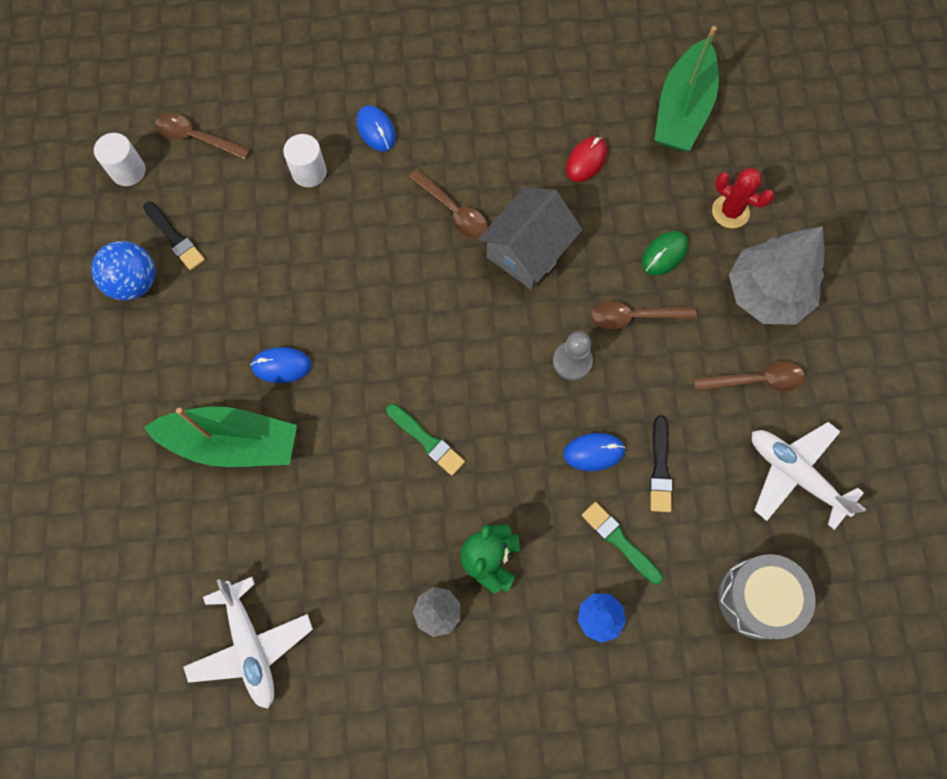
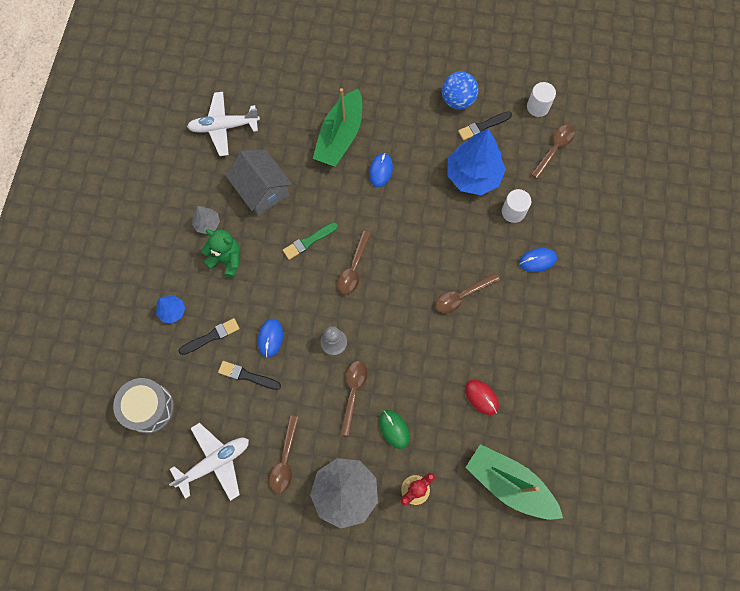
camera: 105 degrees right, 0 degrees up
grey house [478,188,583,290] -> grey house moved to [225,149,292,216]
green brush [582,502,663,585] -> black brush [178,318,240,355]
none -> brown spoon [338,231,371,295]
none -> blue tree [447,129,506,195]

